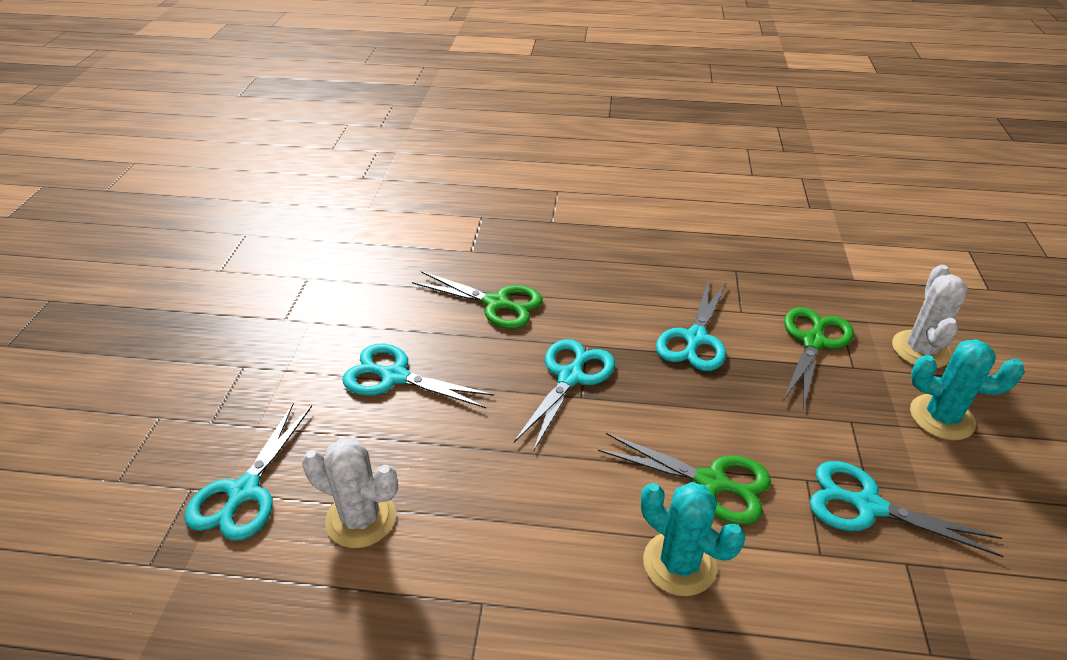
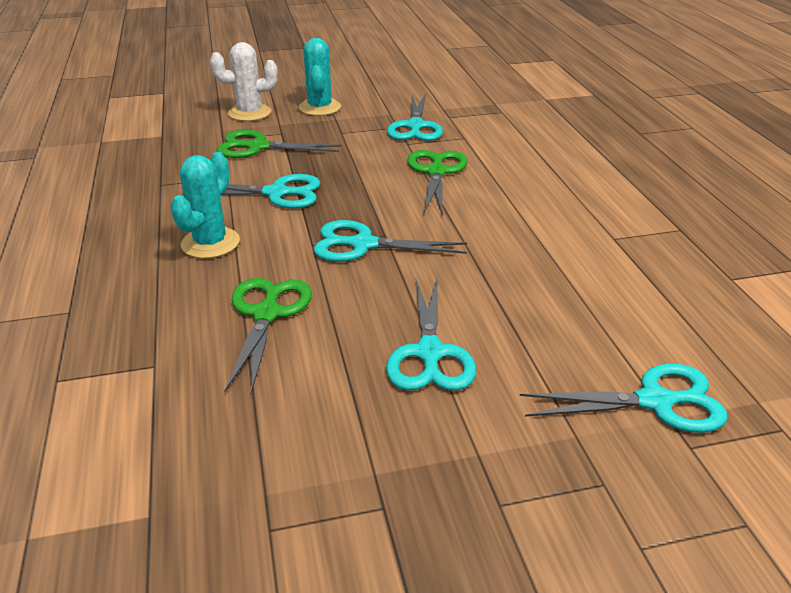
camera: 110 degrees left, 5 degrees down
white cactus [302,438,398,548] -> none
turquoise cactus [641,482,745,596] -> turquoise cactus moved to [170,152,240,258]

